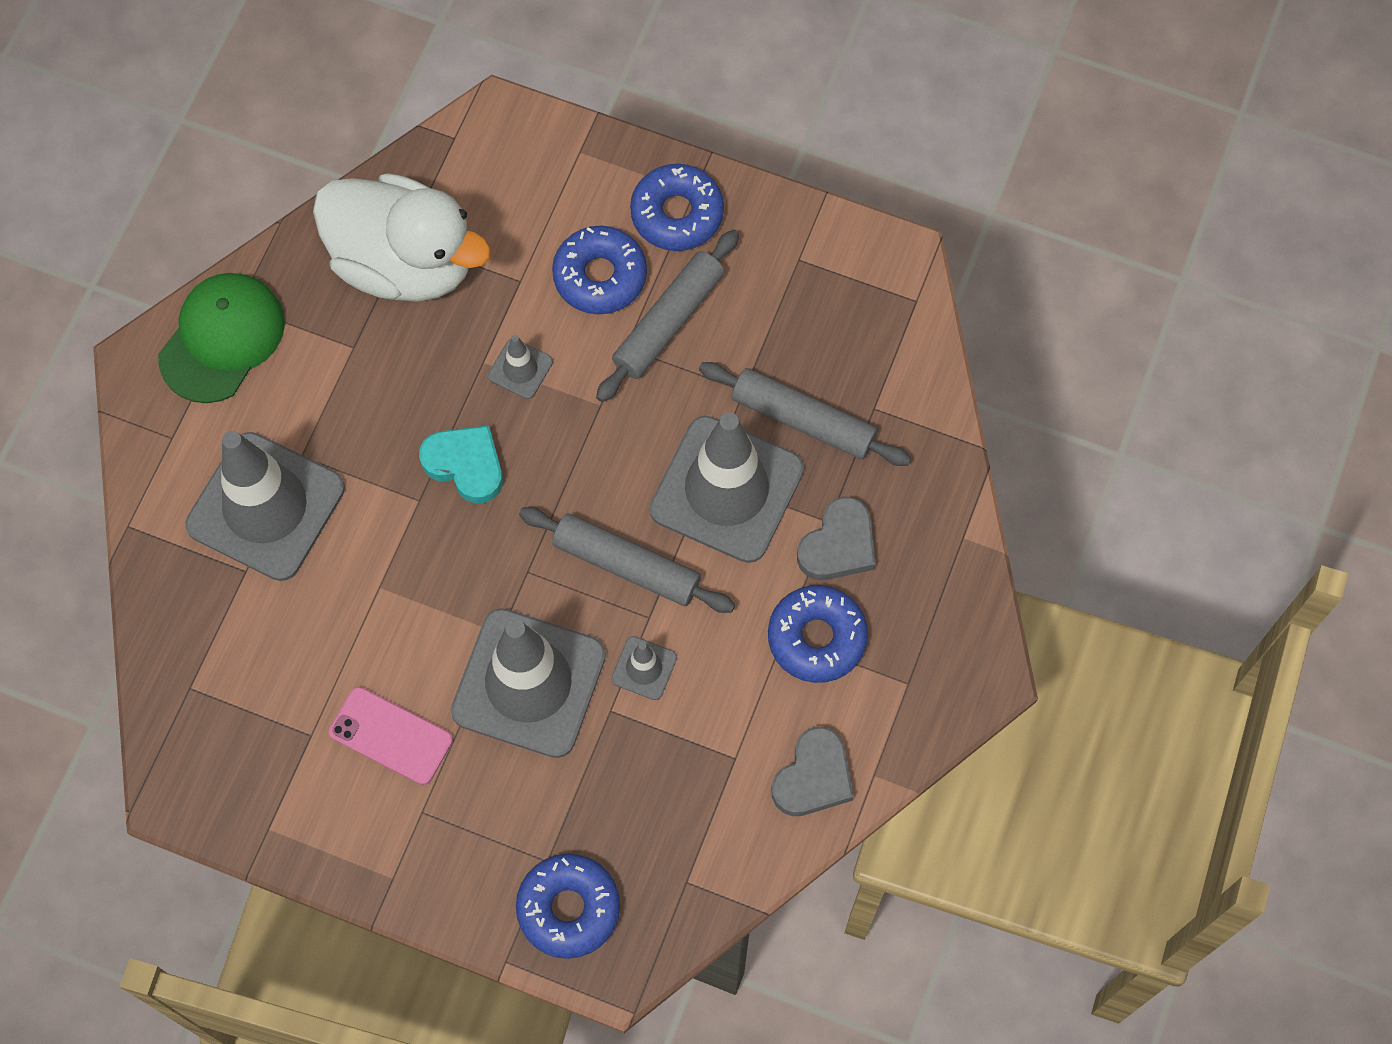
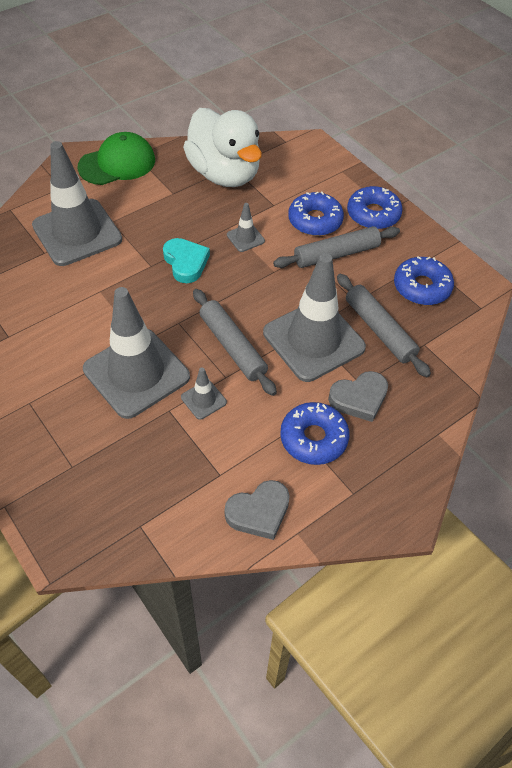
camera: 30 degrees right, 15 degrees down
pink phone [329,687,453,785] -> none
blue donut [516,854,620,959] -> blue donut moved to [394,256,454,305]

